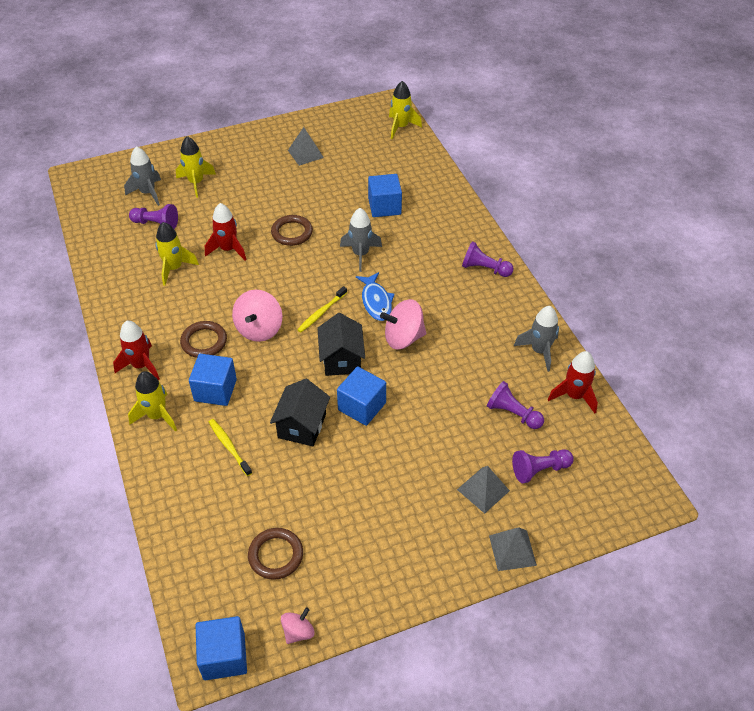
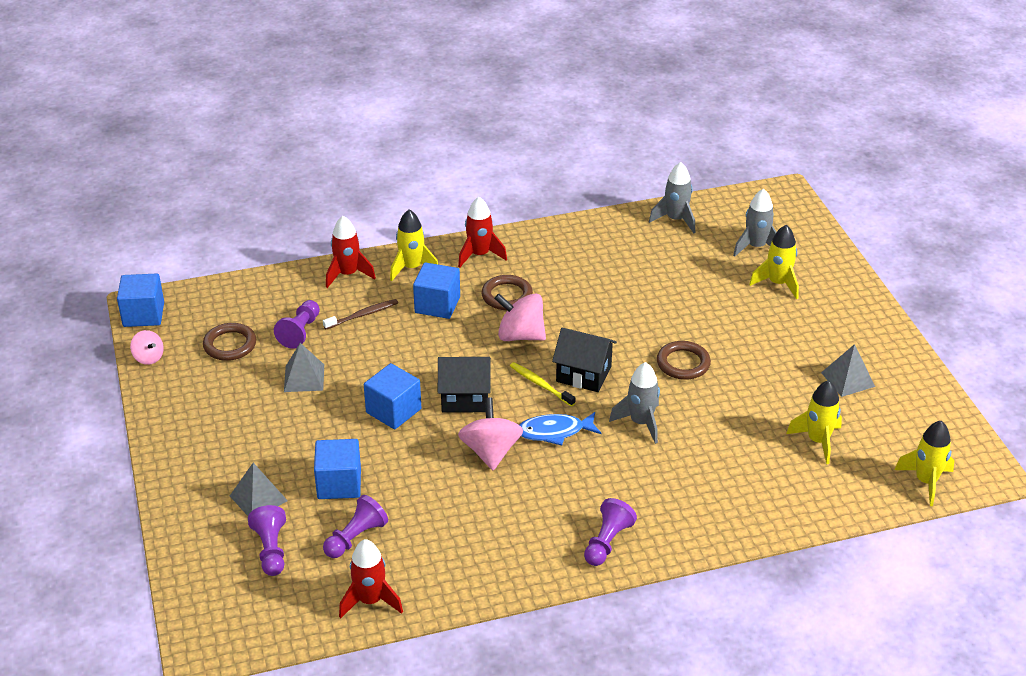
camera: 95 degrees right, 10 degrees down
purple pawn [129,204,178,229] -> purple pawn moved to [274,300,320,349]
yellow rocket [155,222,199,286] -> yellow rocket moved to [786,380,842,464]
red rocket [205,203,246,261] -> red rocket moved to [326,216,376,288]
yellow toothbrush [209,419,252,476] -> brown toothbrush [323,299,398,329]
black house [270,379,330,446] -> black house moved to [552,328,617,392]
blue cube [368,174,402,217] -> blue cube moved to [314,439,361,499]
grey pyramid [489,527,537,571] -> grey pyramid moved to [284,343,324,392]
grey rocket [514,306,559,372] -> grey rocket moved to [649,162,695,233]

